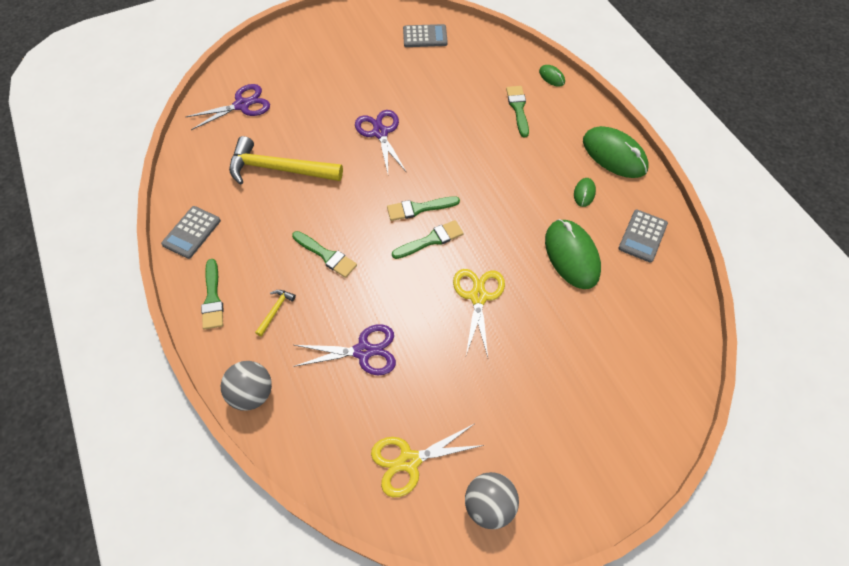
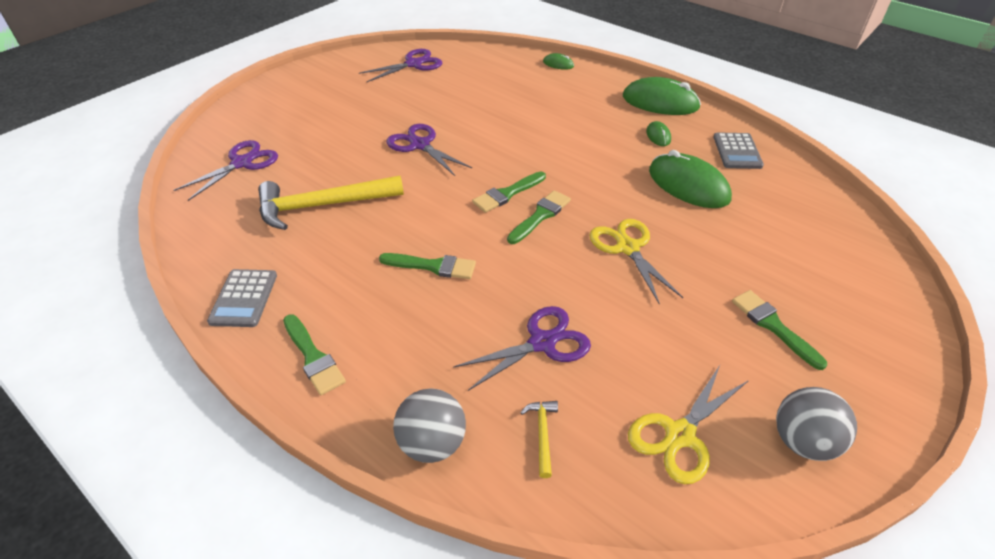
camera: 25 degrees left, 15 degrees down
yellow hammer [255,290,296,337] -> yellow hammer moved to [520,401,558,478]
grey calculator [403,24,448,47] -> purple scissors [359,49,442,82]
green brush [506,86,529,137] -> green brush moved to [732,290,827,370]

